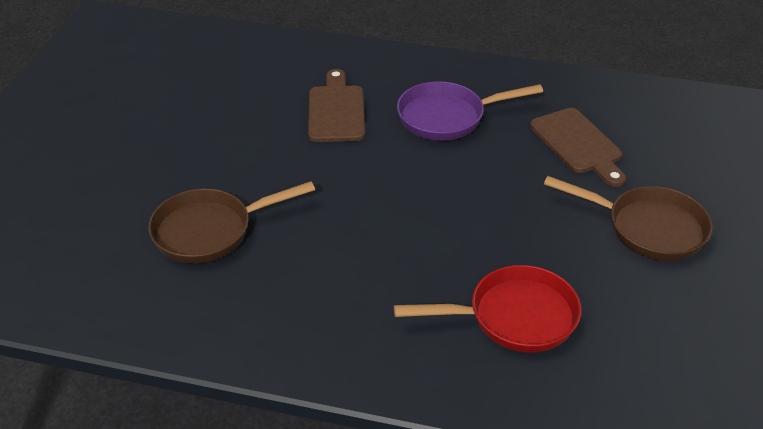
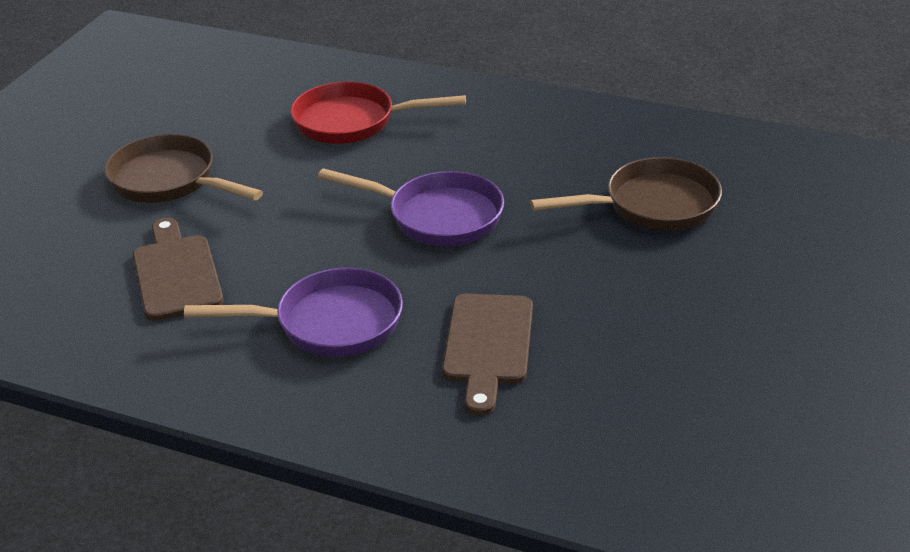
camera: 170 degrees left, 5 degrees down
none -> purple pan [318,168,504,246]

